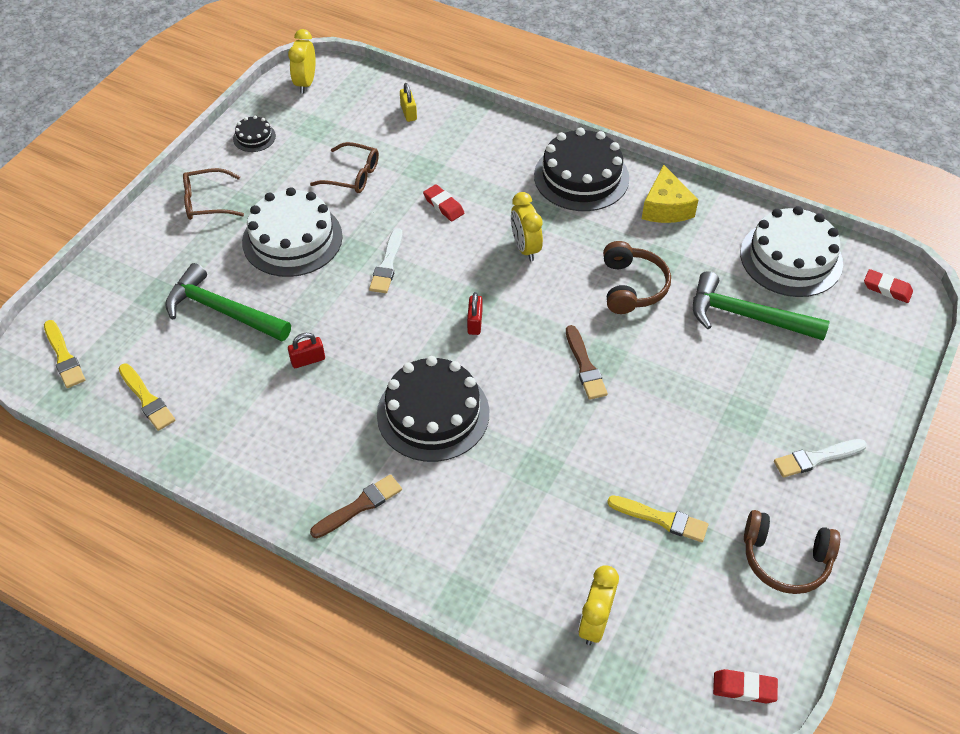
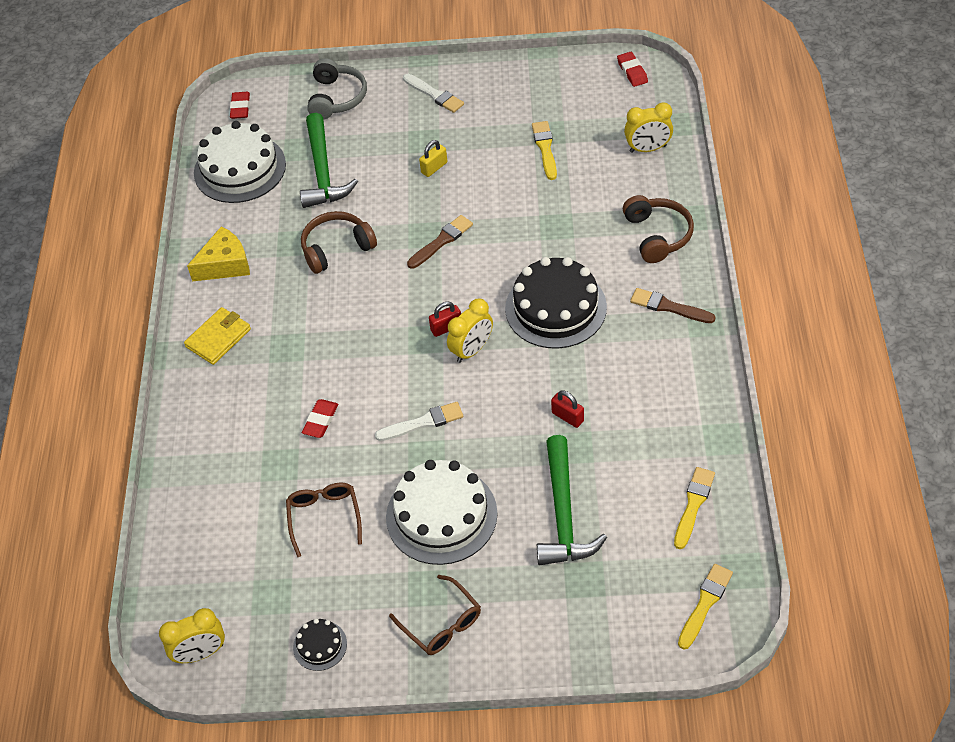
camera: 115 degrees left, 0 degrees up
yellow padlock [400,83,417,122] -> yellow padlock moved to [419,140,447,177]
yellow clock [511,192,543,261] -> yellow clock moved to [447,299,493,363]
black cake [534,127,629,211] -> yellow wallet [184,307,251,365]
brown headphones [744,510,840,594] -> brown headphones moved to [623,195,694,263]
none -> grey headphones [307,58,367,120]

